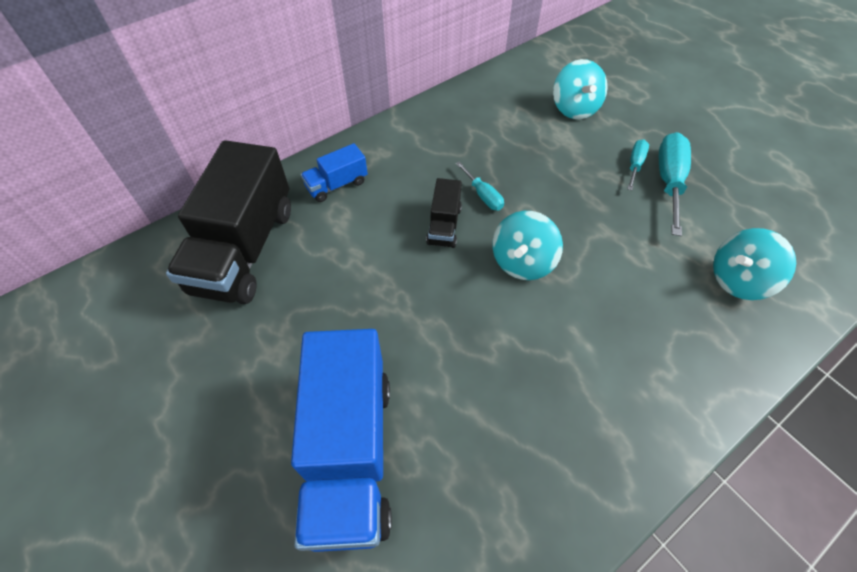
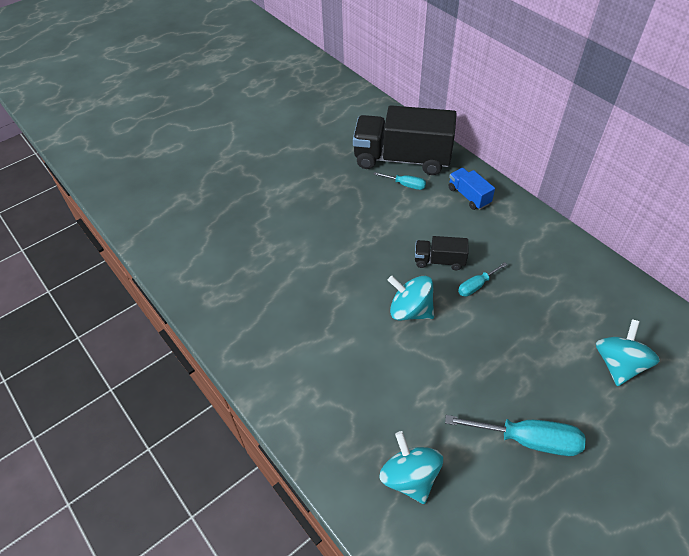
camera: 90 degrees right, 5 degrees down
blue truck [291,329,392,552] -> none
turquoise spinning top [553,59,608,119] -> turquoise spinning top turned 120 degrees clockwise [596,319,660,386]
turquoise screwdriver [627,139,649,190] -> turquoise screwdriver moved to [373,172,426,190]

